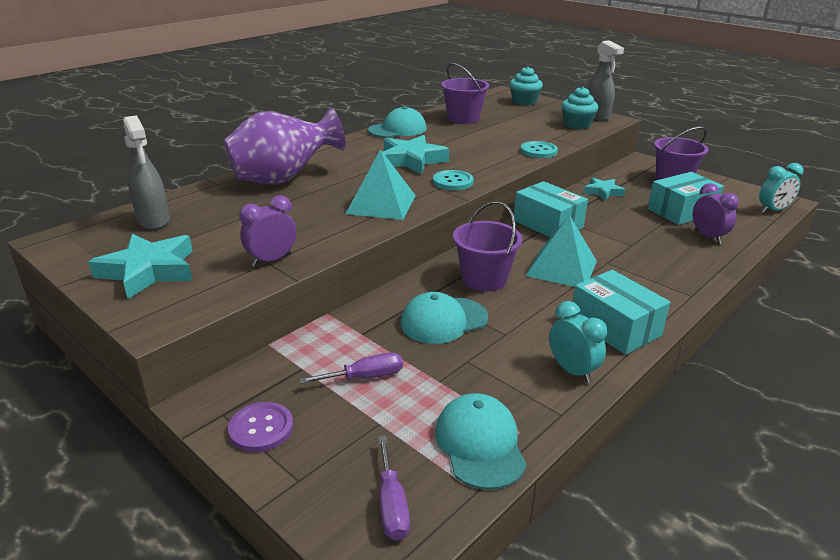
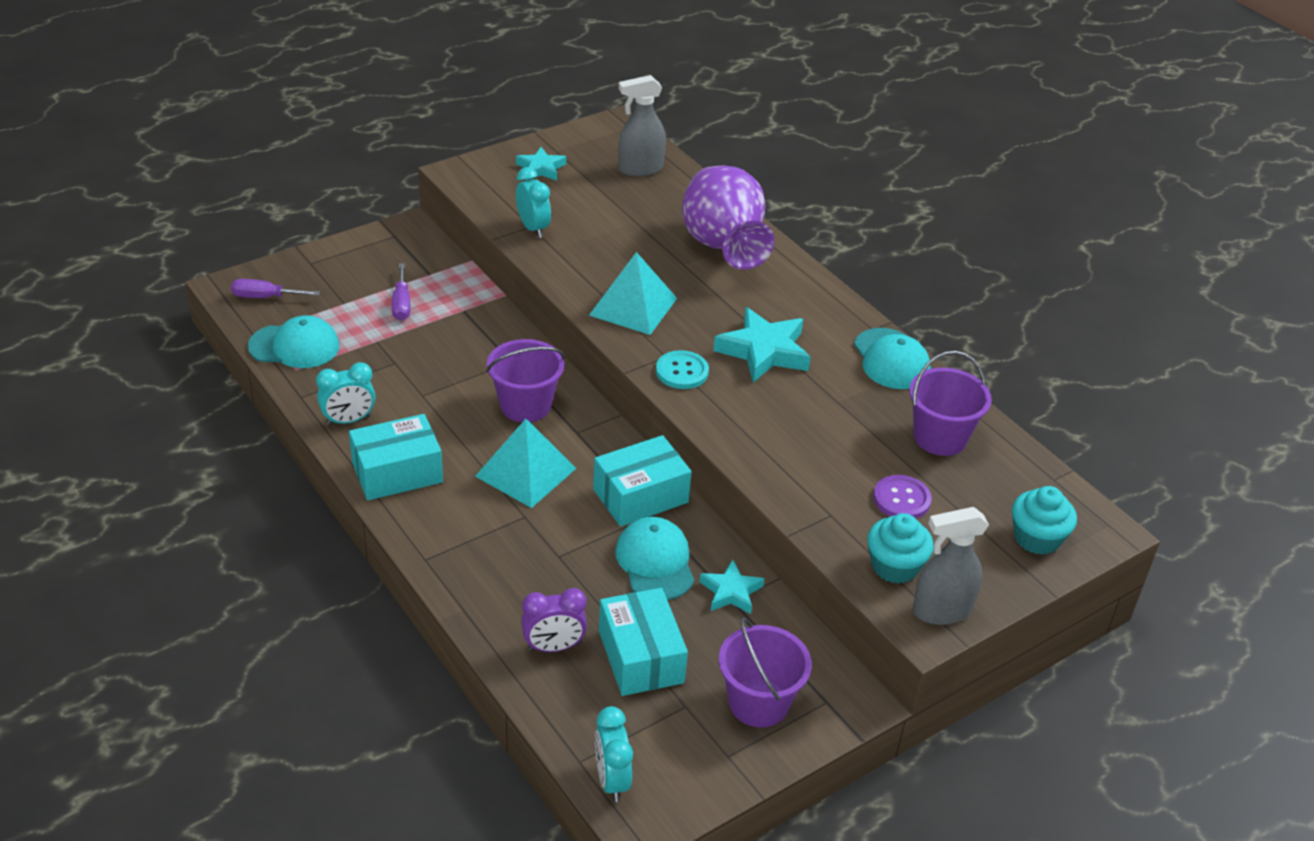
camera: 100 degrees right, 10 degrees up
turquoise star [88,234,193,299] -> turquoise star [516,147,566,181], size x0.59
purple button [228,402,293,452] -> purple button moved to [873,475,932,519]
purple clock [239,195,296,267] -> turquoise clock [516,167,551,238]
turquoise cap [401,292,488,344] -> turquoise cap moved to [615,517,694,600]
turquoise button [521,141,558,158] -> none

